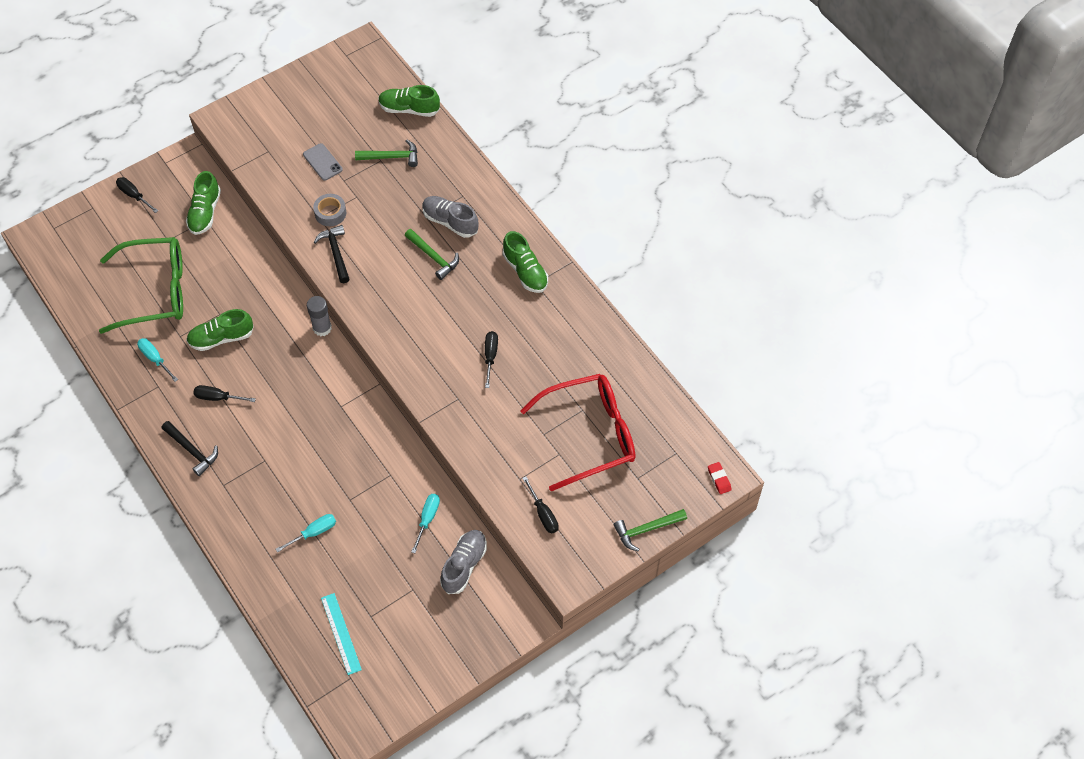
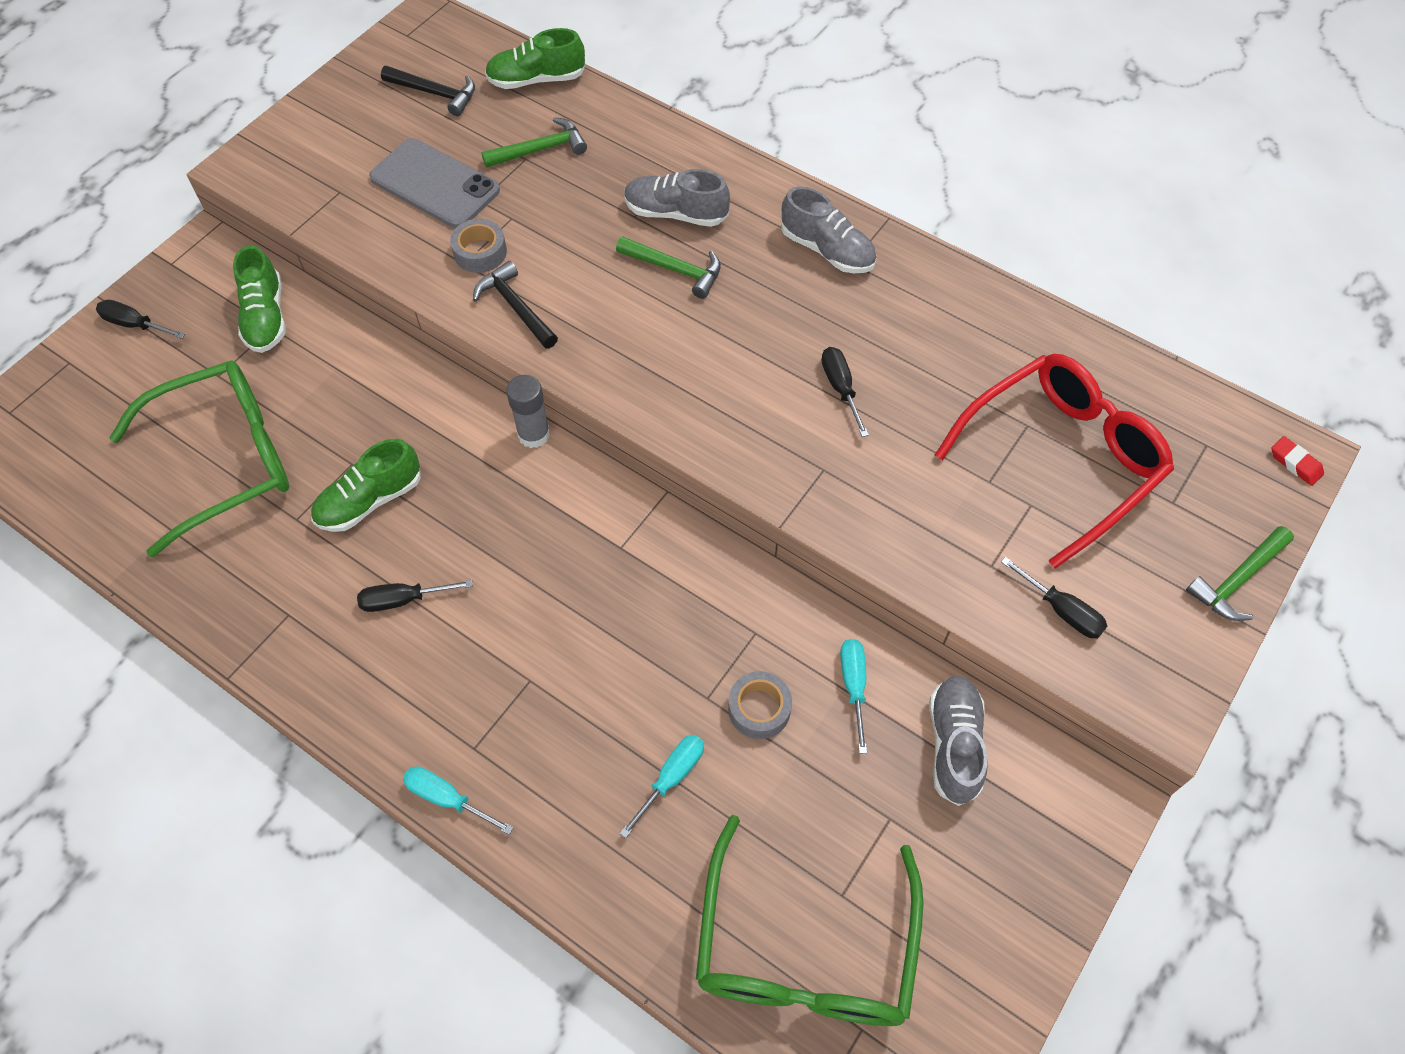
camera: 20 degrees left, 0 degrees up
turquoise screwdriver [137,338,178,382] -> turquoise screwdriver moved to [403,766,514,835]
black hammer [162,421,218,476] -> black hammer moved to [381,66,475,116]
grey phone [303,143,343,181] -> grey phone [369,138,500,228], size x1.76
turquoise ruler [321,593,362,675] -> green glasses [696,815,923,1026]
green shoe [503,231,548,293] -> grey shoe [781,186,877,273]
none -> grey tape [728,671,792,739]

